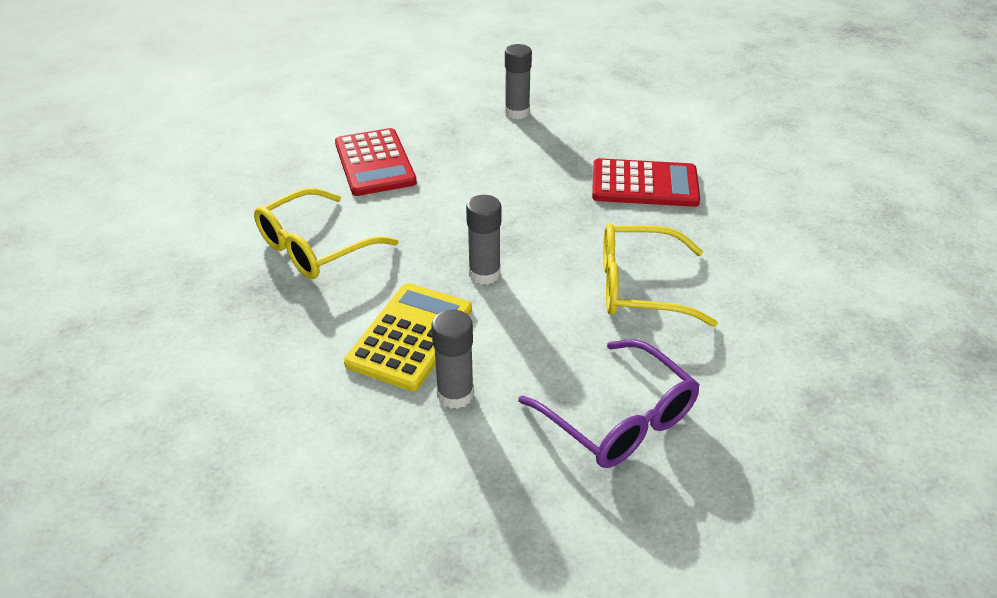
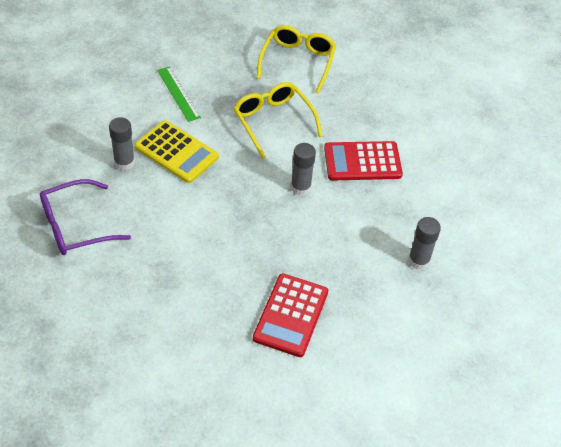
camera: 100 degrees right, 10 degrees up
grey glue stick [466,195,501,285] -> grey glue stick moved to [291,143,316,196]
yellow glasses [603,223,718,327] -> yellow glasses moved to [257,25,336,94]
none -> green ruler [157,66,201,122]

